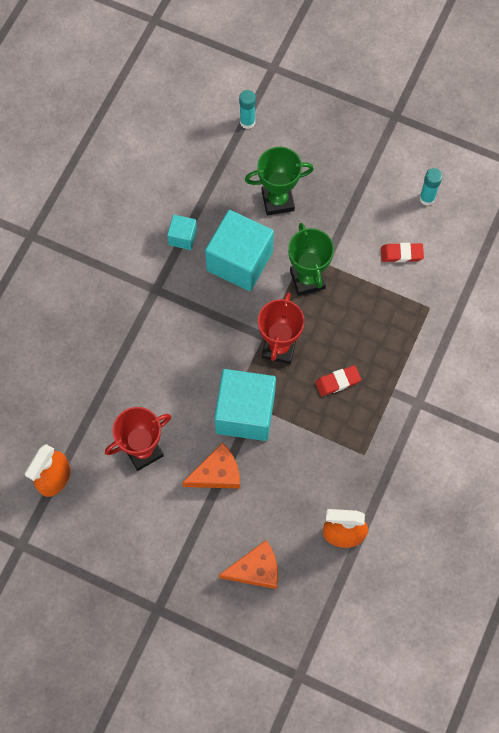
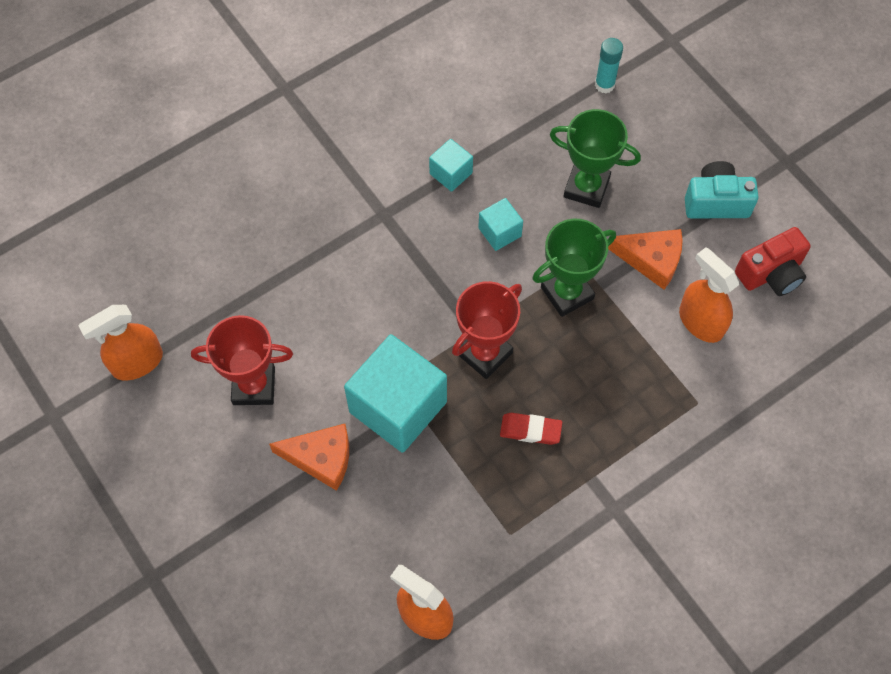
camera: 30 degrees right, 5 degrees down
turquoise cube [205,210,274,291] -> turquoise cube [478,198,523,251], size x0.48
orange cheese [219,540,278,589] -> orange cheese moved to [608,229,682,290]
green trophy [288,223,334,296] -> green trophy turned 45 degrees clockwise [532,219,616,317]
red eraser [381,243,424,262] -> orange spray bottle [679,247,739,343]
turquoise glue stick [419,168,443,206] -> red camera [735,227,811,296]
none -> turquoise camera [685,161,759,218]

